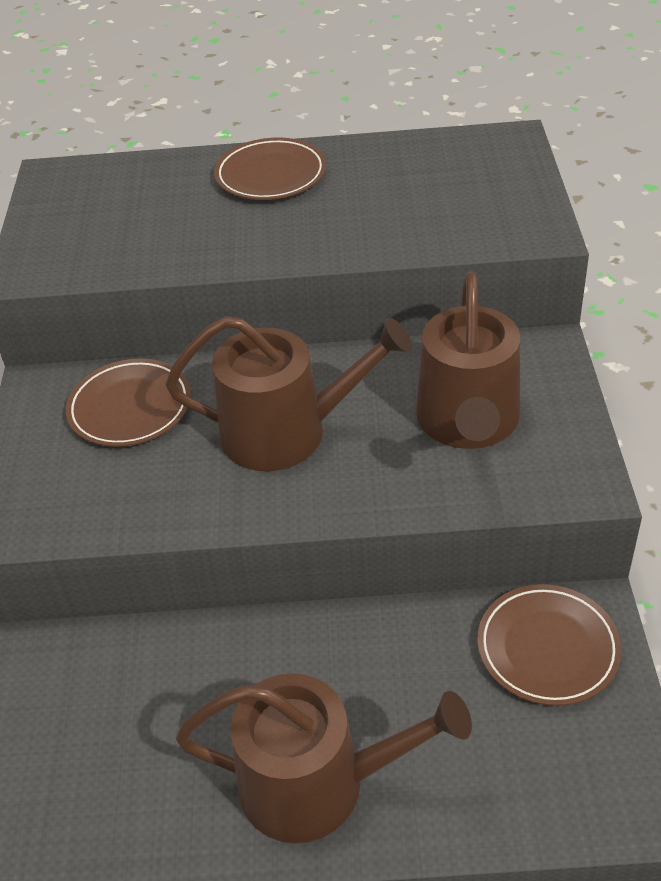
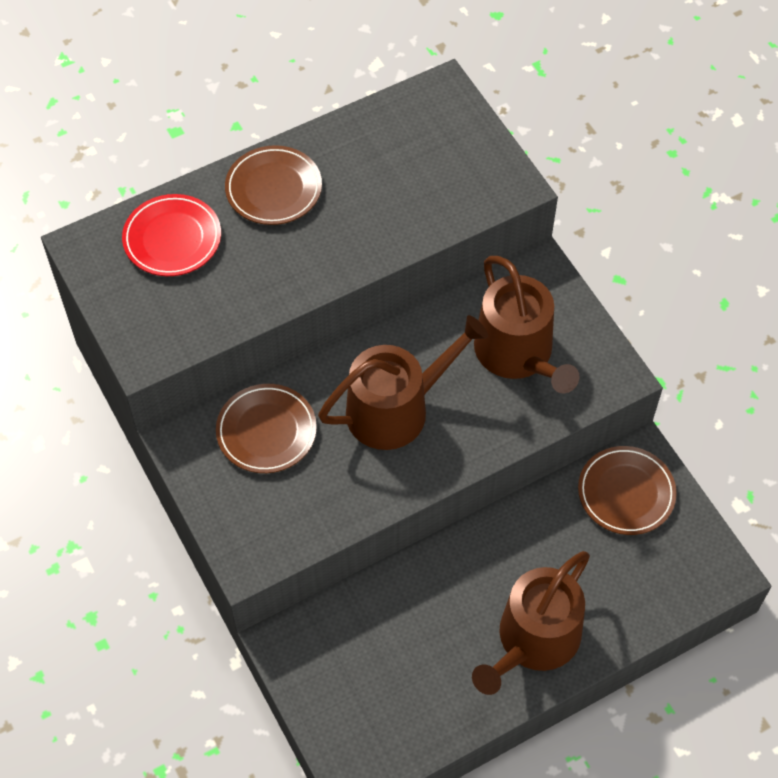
camera: 30 degrees left, 15 degrees up
brown watering can [176,673,472,843] -> brown watering can turned 150 degrees clockwise [472,551,590,695]
none -> red plate [122,194,221,276]

